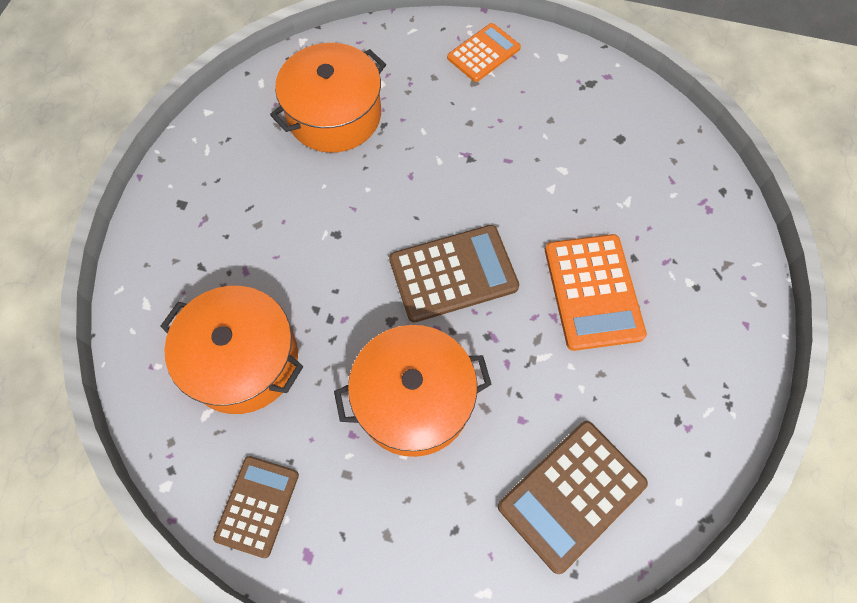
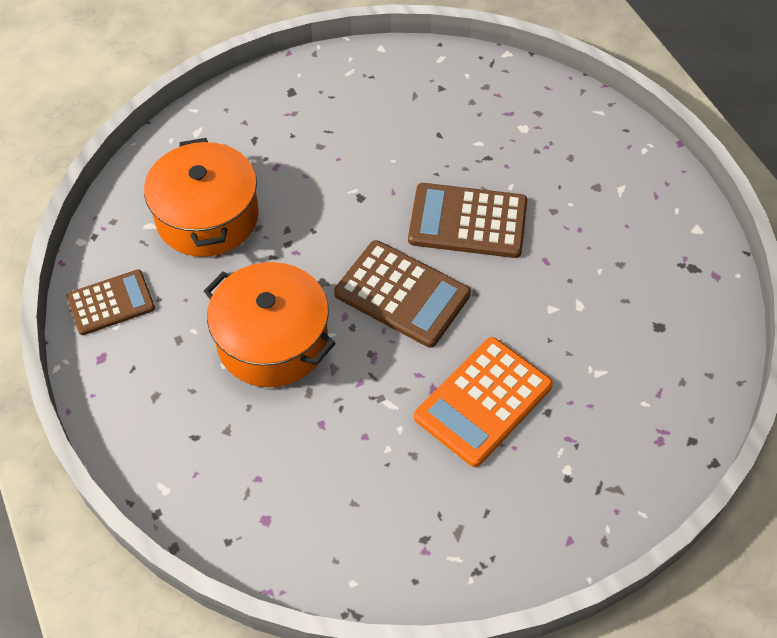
camera: 50 degrees right, 10 degrees down
orange pot [270,43,386,153] -> none
orange calculator [447,23,521,82] -> none
brown calculator [498,421,648,574] -> brown calculator moved to [408,183,527,258]

